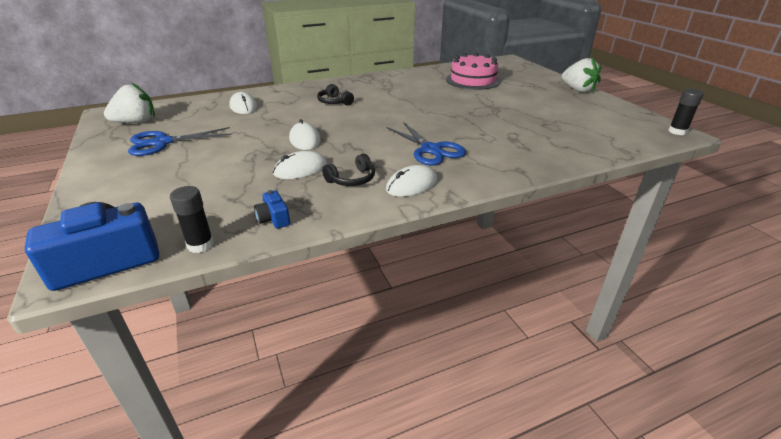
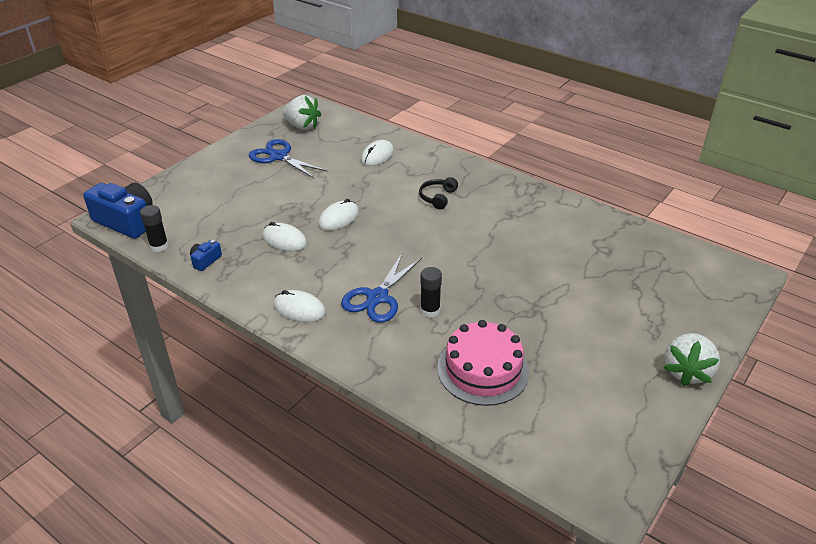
camera: 60 degrees right, 5 degrees up
black headphones [322,154,375,186] -> none
pink cake [446,53,501,90] -> pink cake moved to [437,320,529,406]
black glue stick [668,89,704,135] -> black glue stick moved to [420,267,442,317]

